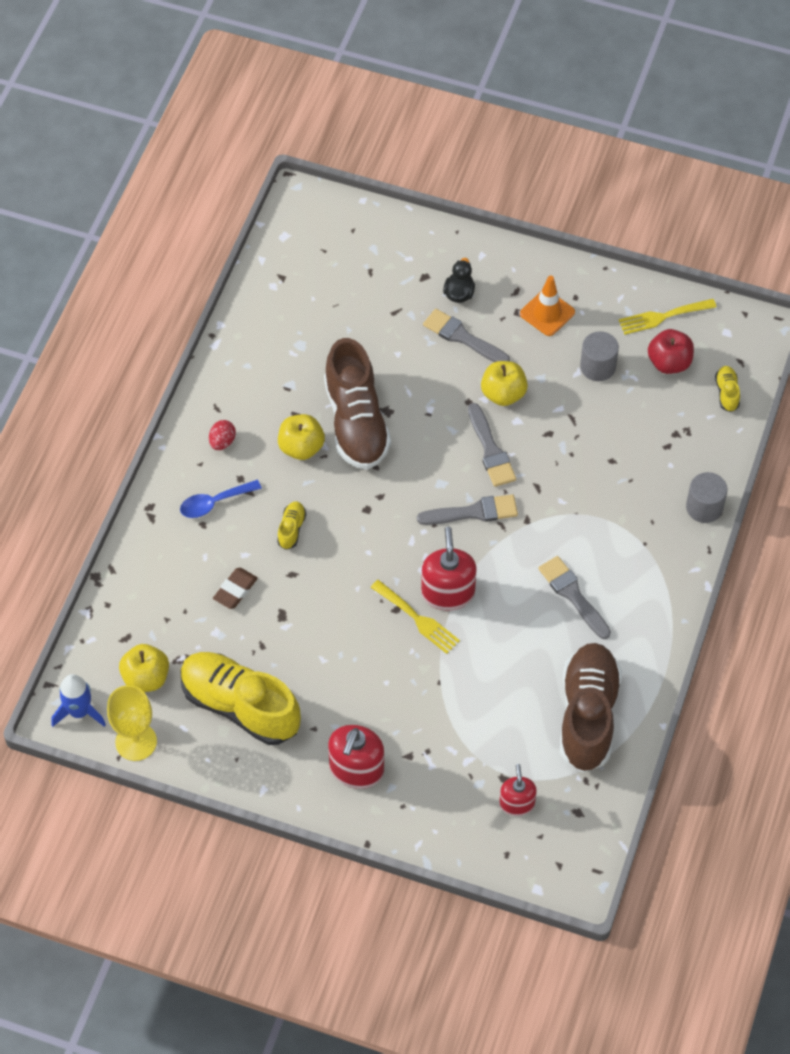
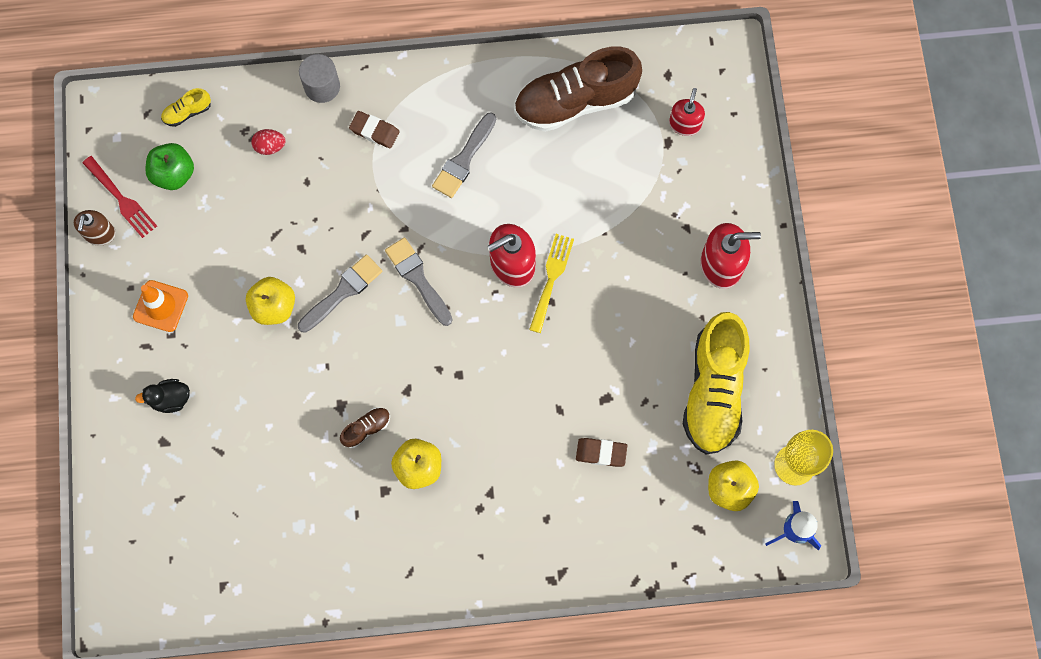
camera: 115 degrees left, 15 degrees up
blue spoon [180,480,262,518] -> none
red egg [209,420,236,450] -> red egg moved to [251,129,286,155]
yellow shoe [277,501,306,550] -> none
brown shoe [324,338,391,470] -> brown shoe [340,407,390,448], size x0.41
grey brush [423,309,510,362] -> none
red soap dispenser [499,764,537,816] -> red soap dispenser turned 135 degrees clockwise [669,88,705,136]
grey cylinder [580,331,619,381] -> none
yellow fork [619,299,717,335] -> red fork [83,156,157,238]
red apple [648,329,694,374] -> green apple [145,143,194,190]
none -> brown soap dispenser [74,210,116,246]
none -> brown eraser [349,111,399,148]

